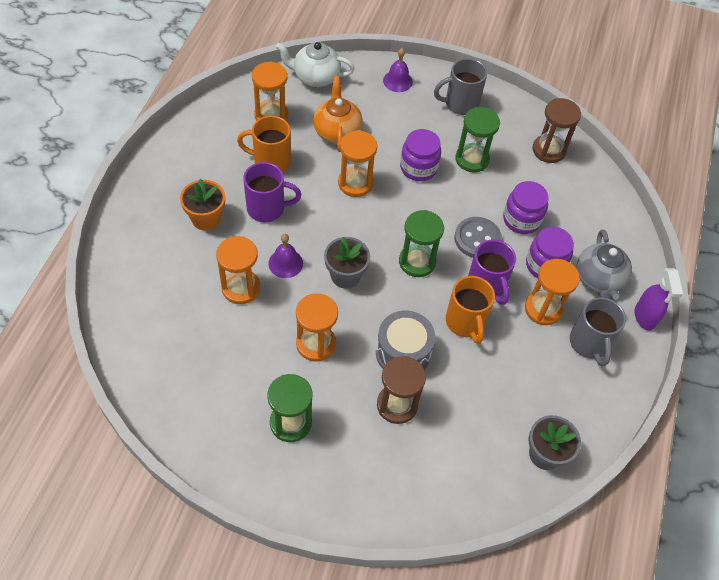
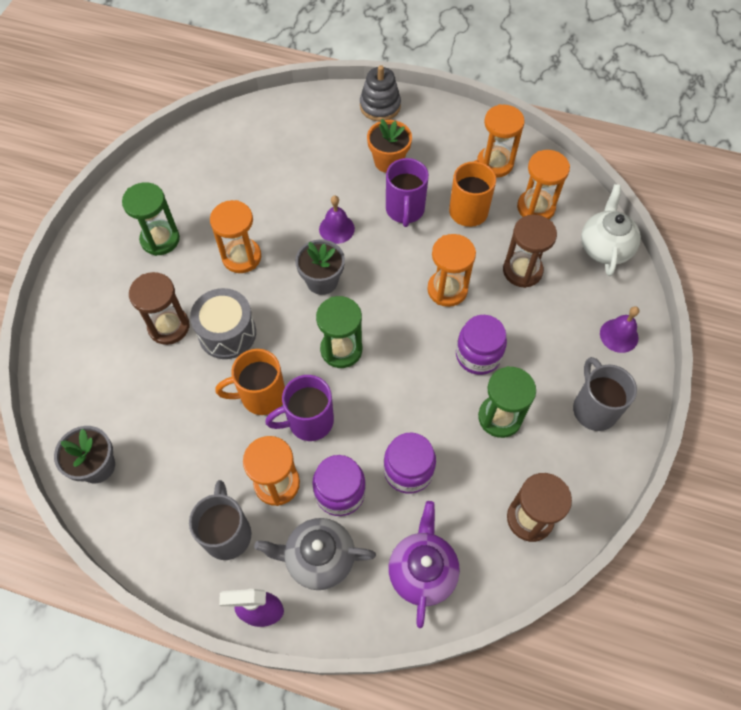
camera: 95 degrees right, 5 degrees up
orange hourglass [216,236,260,304] -> orange hourglass moved to [477,104,525,178]
orange teapot [313,76,363,152] -> brown hourglass [503,215,557,288]
grey button [454,217,502,258] -> none
grey mug [570,297,626,366] -> grey mug turned 90 degrees clockwise [189,480,251,560]
none -> grey stacking toy [360,65,401,121]
none -> purple teapot [388,501,460,628]

